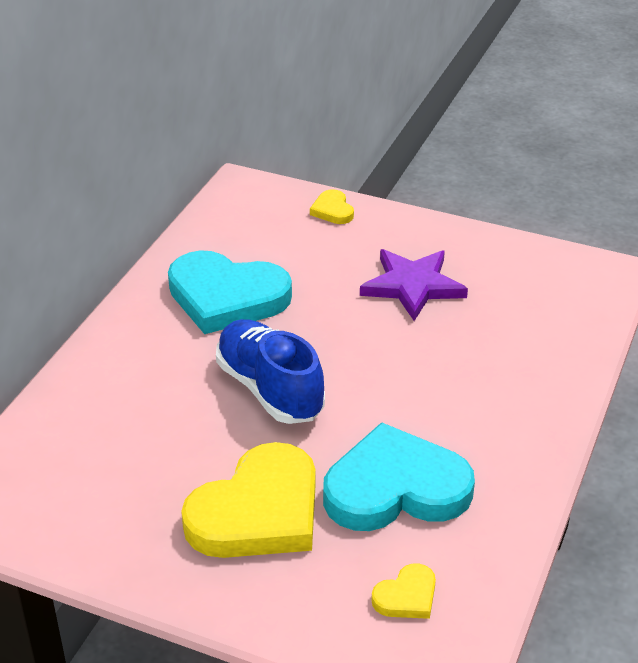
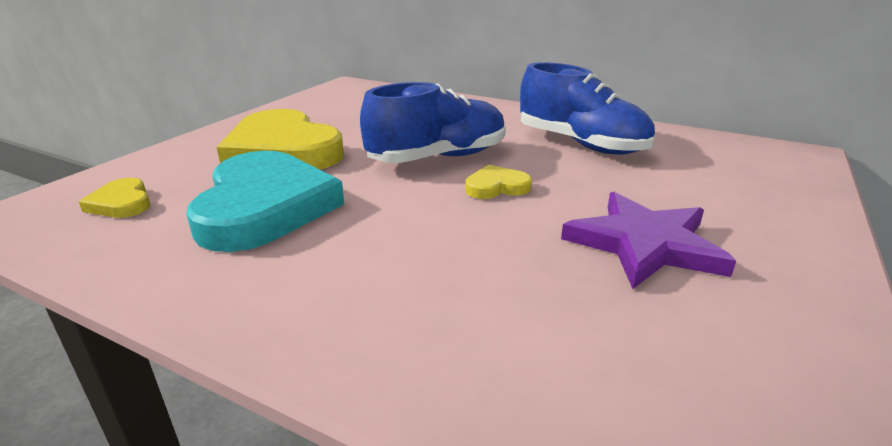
camera: 95 degrees right, 10 degrees down
turquoise heart [168,250,292,334] -> blue shoe [520,62,655,155]
yellow heart [310,189,354,224] -> yellow heart moved to [465,165,532,199]

